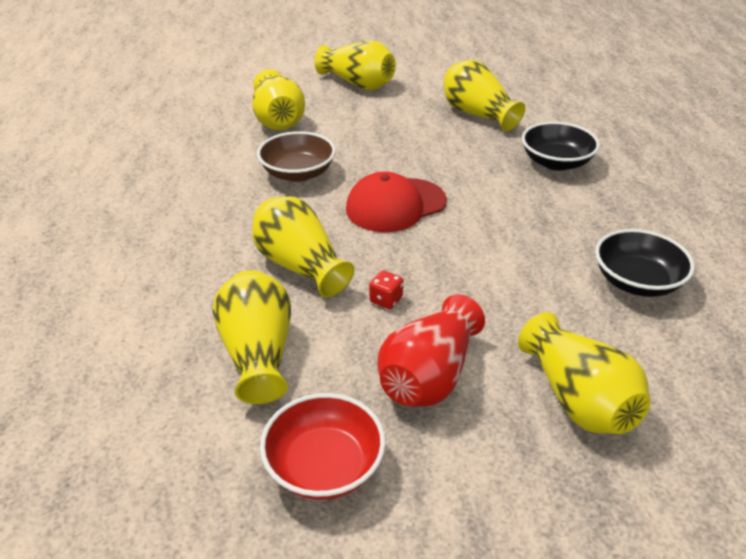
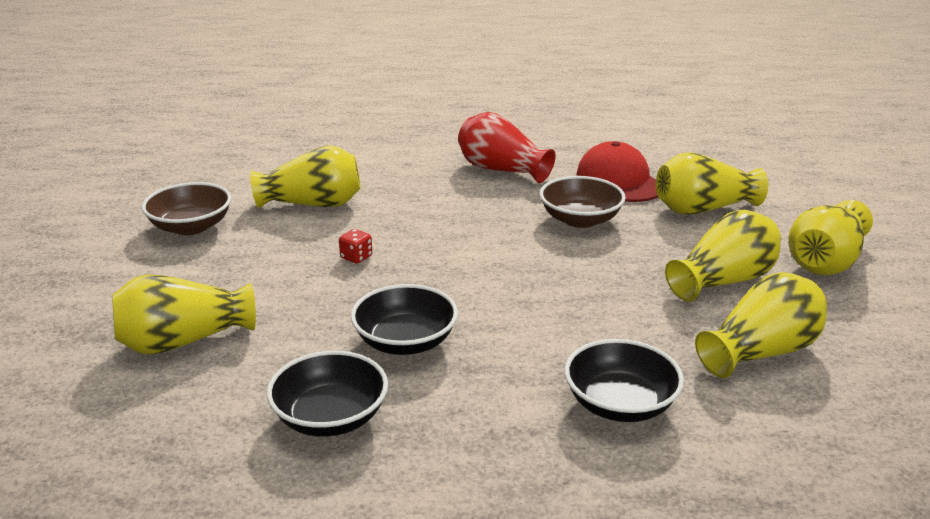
camera: 95 degrees right, 10 degrees down
yellow vase [252,196,354,298] -> yellow vase moved to [665,210,781,301]
red bowl [260,393,386,500] -> brown bowl [142,182,231,235]
red cap [346,171,447,232] -> red cap moved to [576,141,658,202]
red vase [378,294,485,407] -> red vase moved to [458,112,556,183]
none -> black bowl [351,284,458,355]

